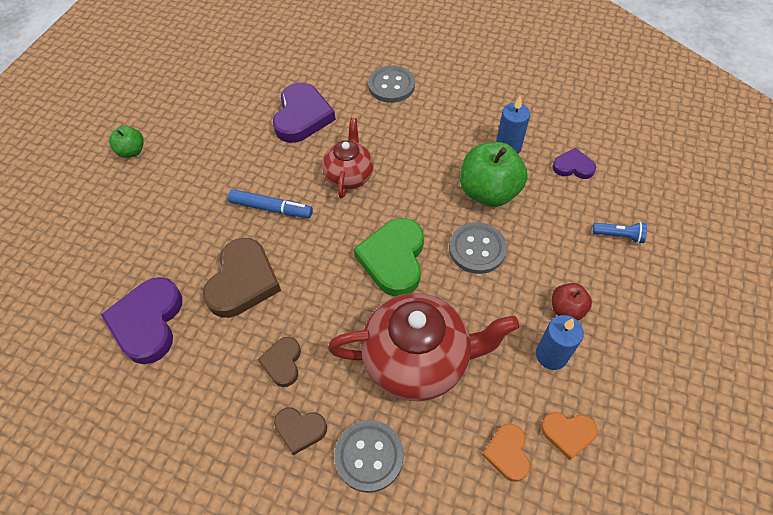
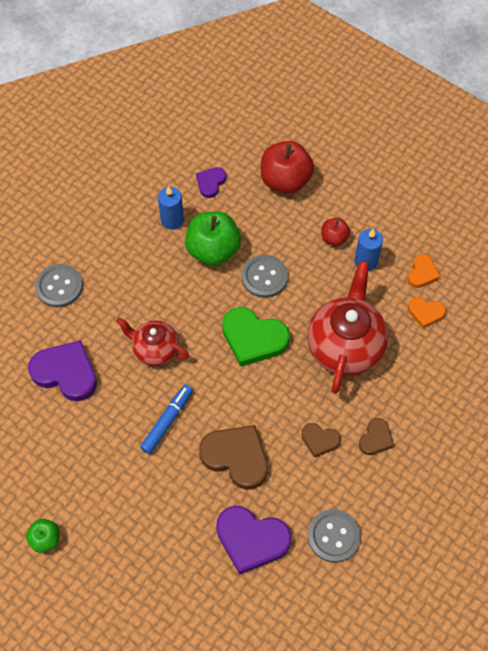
camera: 75 degrees left, 5 degrees up
grey button [334,420,404,493] -> grey button moved to [308,509,361,563]
blue flashlight [593,222,647,243] -> red apple [261,141,314,194]

